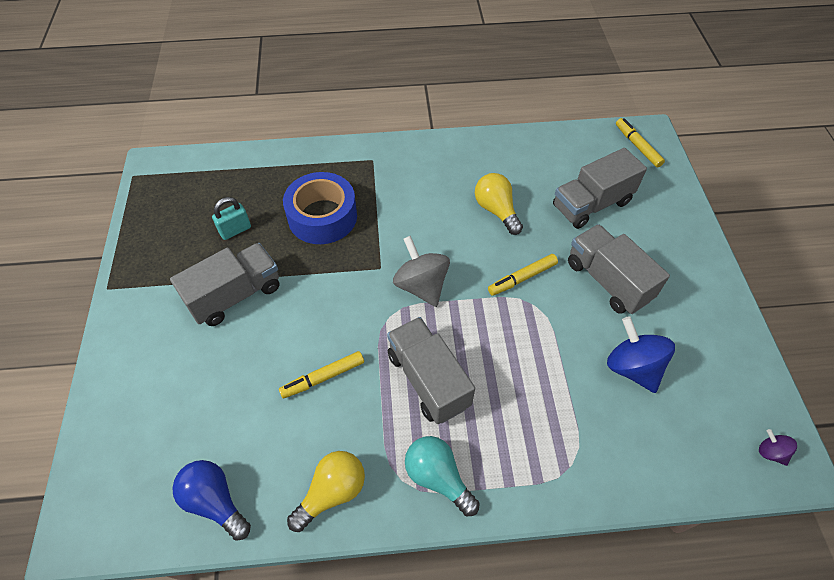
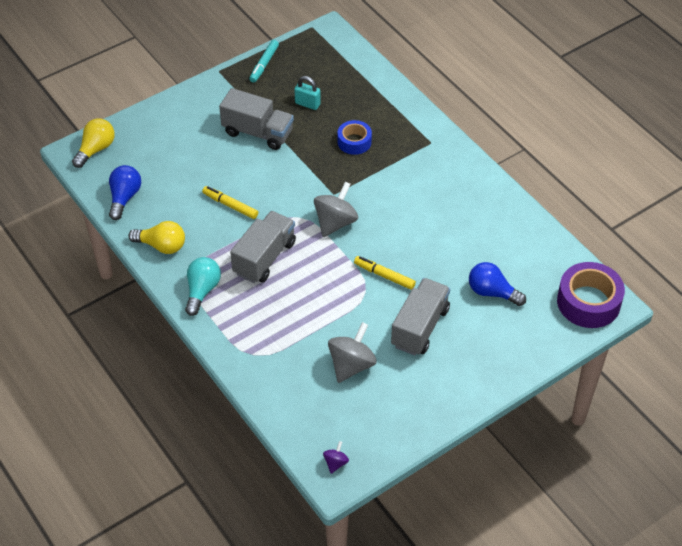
camera: 60 degrees right, 5 degrees down
blue tape [283,172,357,244] -> blue tape [337,120,372,155], size x0.59
yellow light bulb [475,173,523,235] -> yellow light bulb moved to [72,118,115,168]
grey truck [553,148,647,229] -> blue light bulb [469,262,526,306]
blue spinning top [607,316,675,393] -> grey spinning top [328,322,376,383]
yellow marker [616,118,665,168] -> purple tape [557,262,625,328]
none -> turquoise marker [249,40,279,83]

